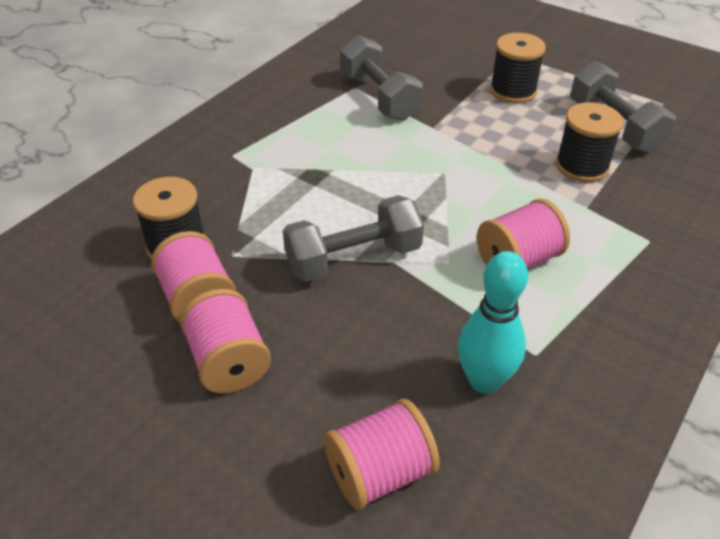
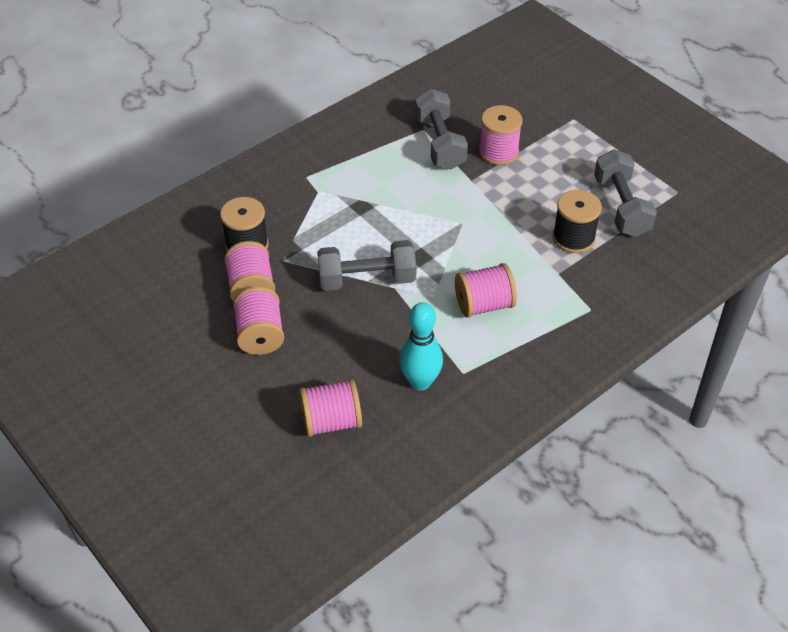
camera: 15 degrees right, 5 degrees up
black spool [490,33,546,103] -> none
none -> pink spool [479,105,523,165]

